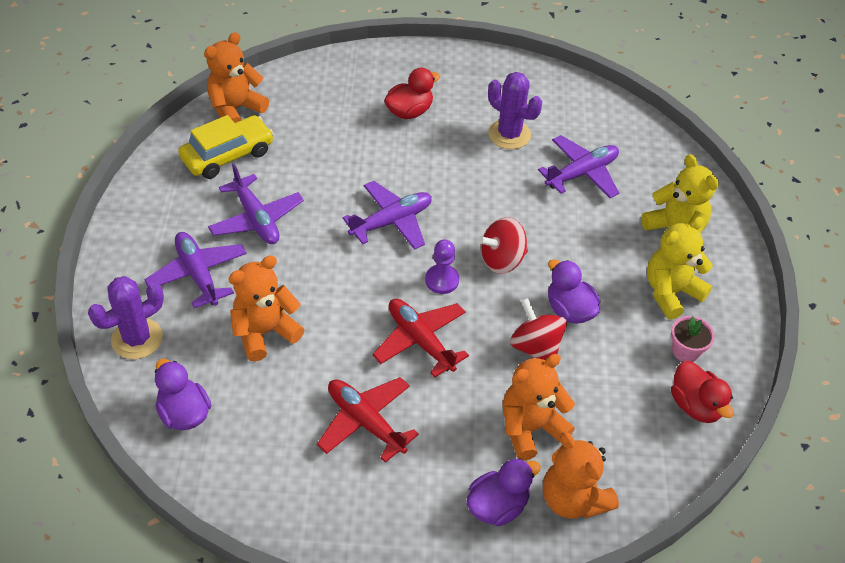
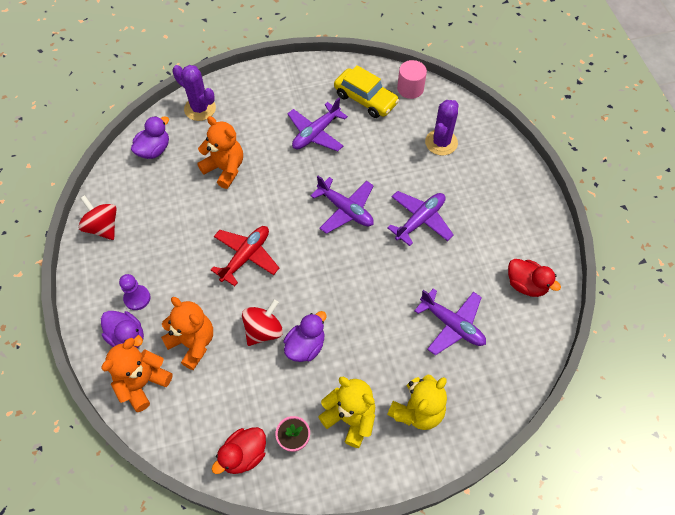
camera: 75 degrees right, 10 degrees up
purple plane [144,232,247,308] -> purple plane moved to [387,191,454,246]
orange teddy bear [204,32,269,123] -> pink cylinder [397,60,427,99]
red plane [317,377,419,463] -> none
red duck [384,68,441,119] -> red duck moved to [508,259,561,297]
purple pawn [425,239,459,294] -> purple pawn moved to [119,274,150,310]
red spinning top [478,217,528,274] -> red spinning top moved to [78,195,117,240]
purple cactus [488,72,542,149] -> purple cactus moved to [425,100,459,155]

